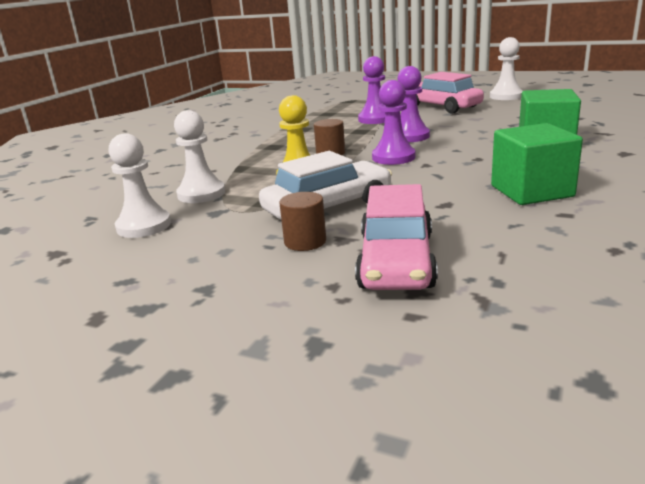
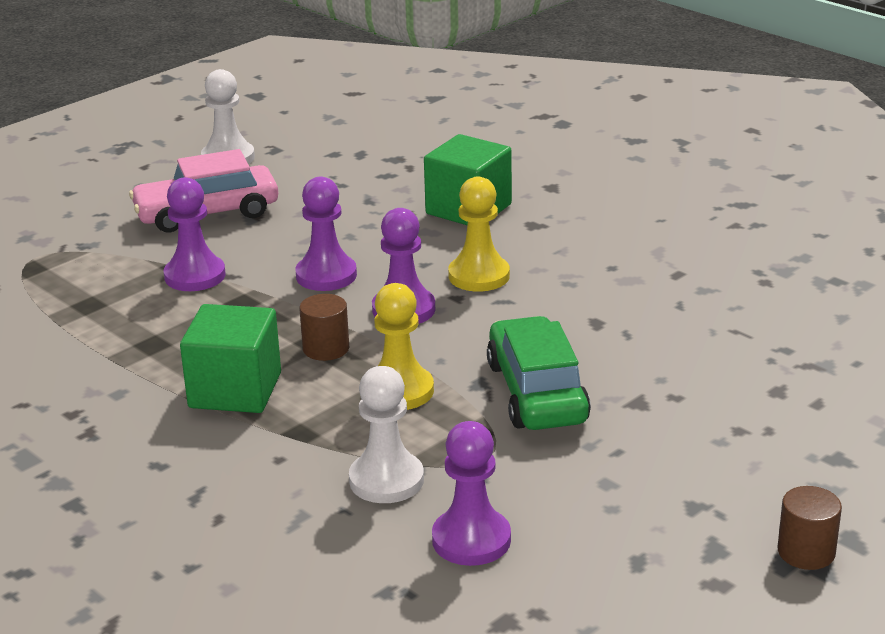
camera: 70 degrees left, 5 degrees up
white pawn [108,133,171,238] -> purple pawn [432,421,511,566]
white car [259,151,392,220] -> green car [487,316,591,430]
brown cylinder [279,192,326,251] -> brown cylinder moved to [778,486,842,570]
pink car [355,184,438,290] -> none
green cube [491,123,583,205] -> green cube moved to [180,304,281,413]
none -> yellow pawn [448,176,510,292]

